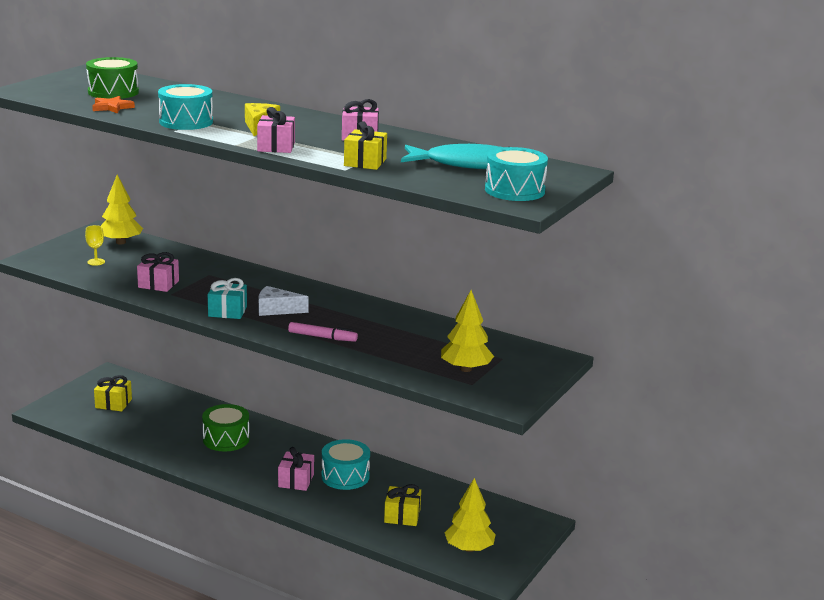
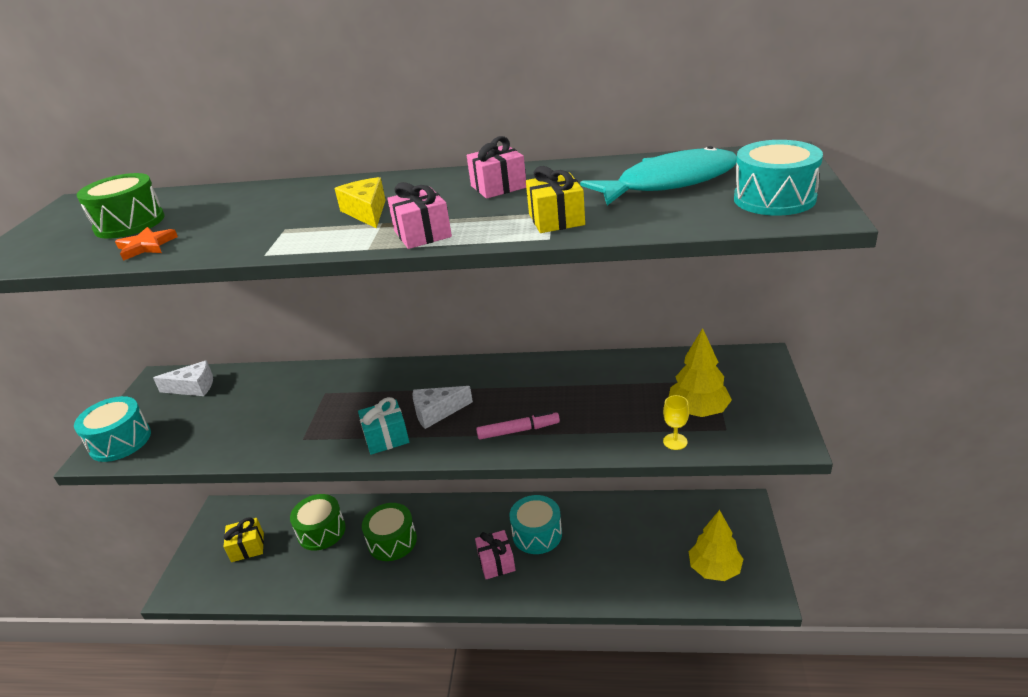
camera: 20 degrees left, 10 degrees up
yellow goblet [85,225,105,266] -> yellow goblet moved to [663,395,689,450]
yellow tree [101,175,143,244] -> white cheese [153,360,213,396]
pink gift [137,252,179,292] -> none
turquoise drum [158,84,213,130] -> turquoise drum moved to [74,396,151,462]
yellow gift [384,484,421,526] -> none
none -> green drum [290,494,346,551]

